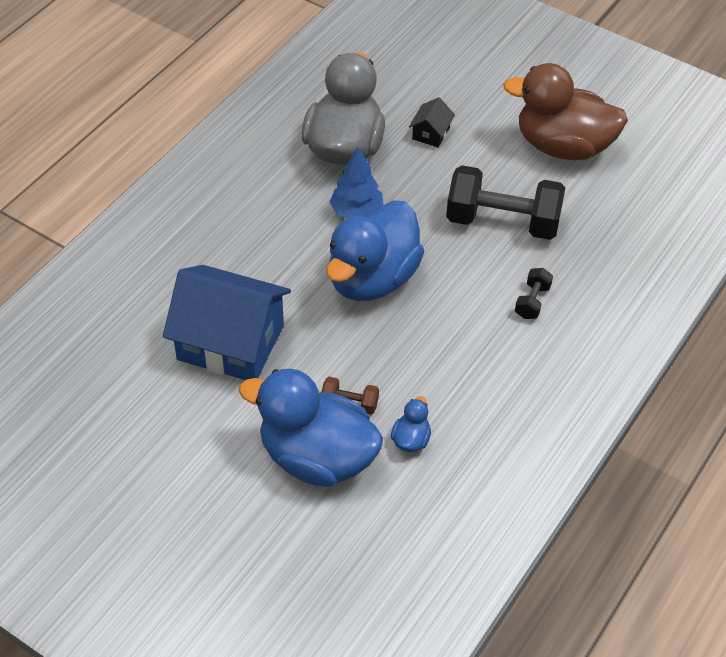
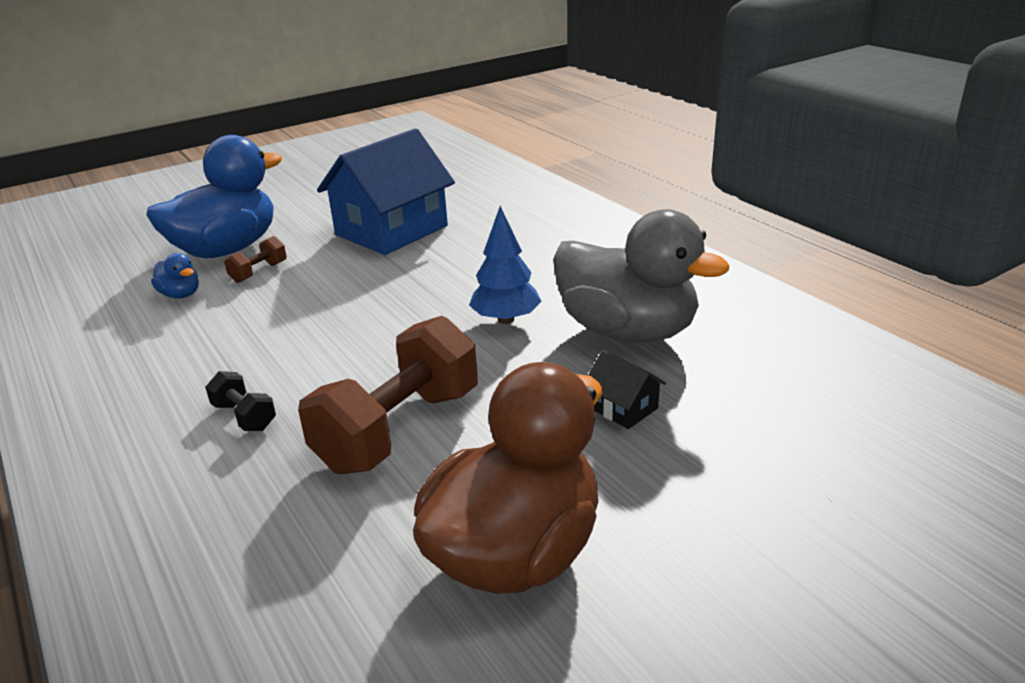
camera: 115 degrees right, 20 degrees down
blue duck [326,201,424,301] -> none
black dumbbell [446,165,565,240] -> brown dumbbell [298,316,478,474]

